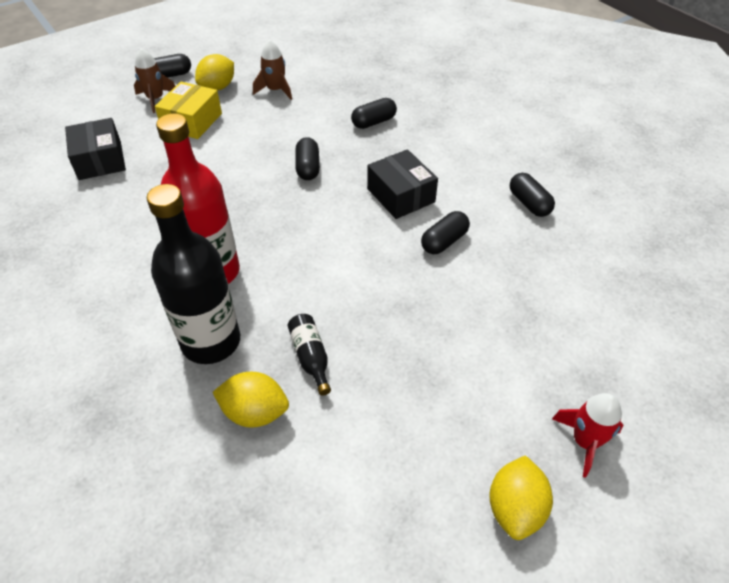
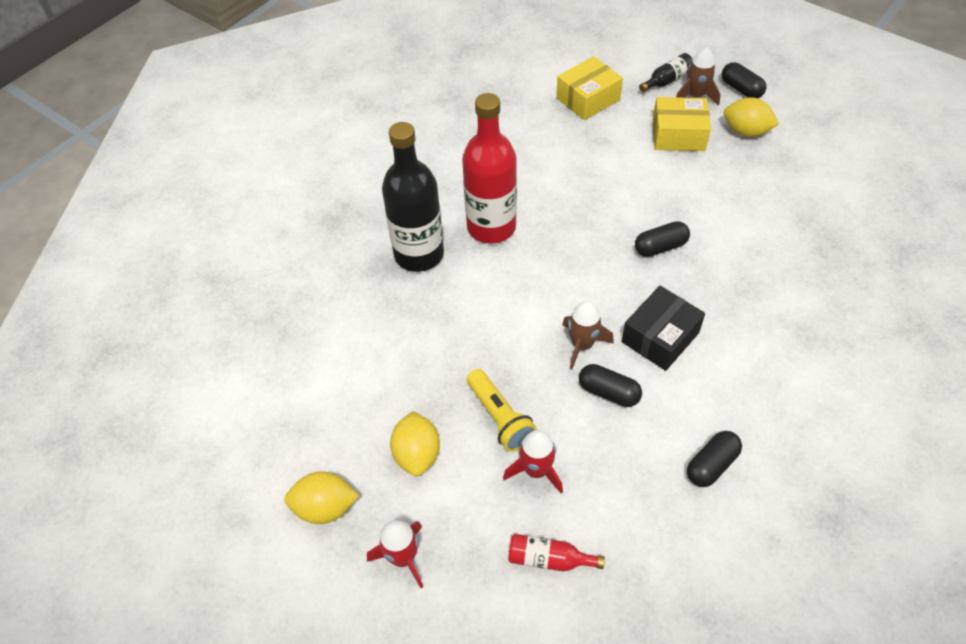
camera: 75 degrees right, 5 degrees up
black box [65,118,126,180] -> yellow box [556,56,623,120]
yellow lemon [213,372,289,428] -> yellow lemon moved to [390,411,440,476]
brown rocket [253,40,292,100] -> brown rocket moved to [562,301,614,370]
black bottle [288,314,331,396] -> black bottle moved to [639,53,693,92]
black capsule [351,98,397,129] -> none
none -> yellow flashlight [467,369,537,452]
none -> red rocket [503,430,563,494]
none -> red bottle [508,534,605,571]

